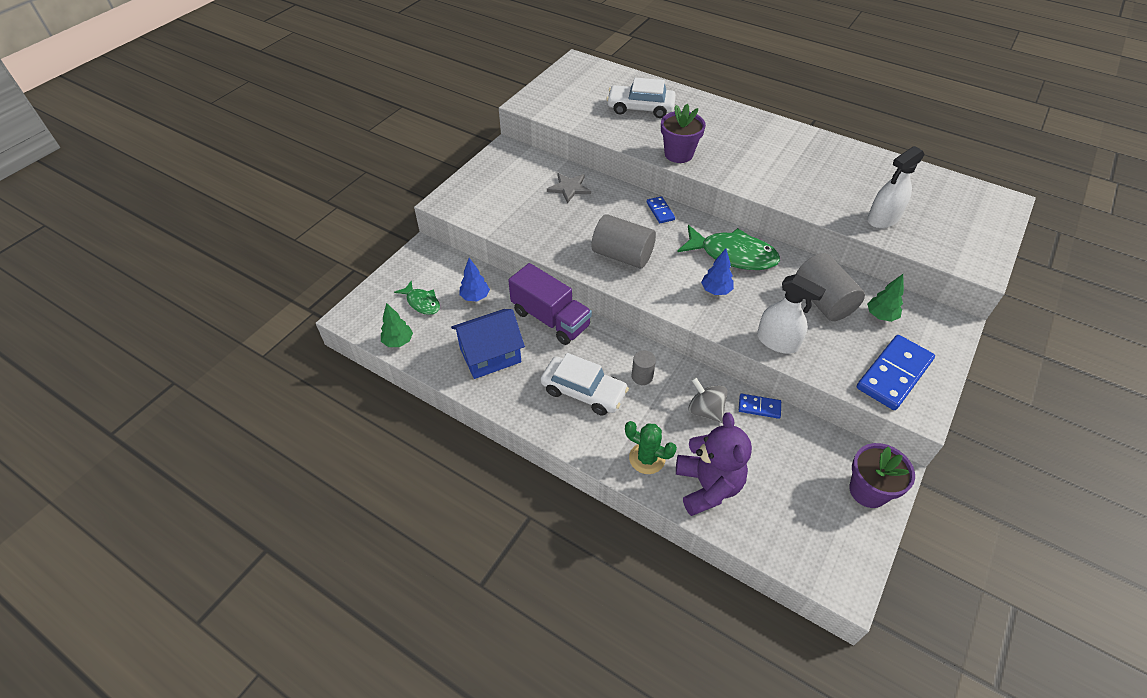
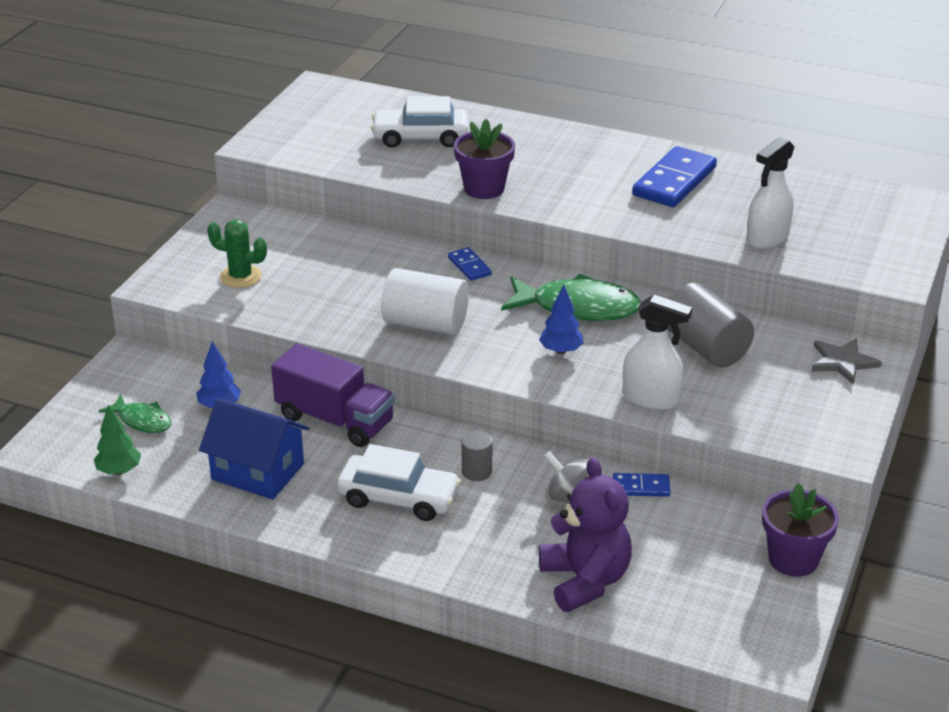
camera: 10 degrees left, 15 degrees down
blue house [451,309,525,379] -> blue house turned 60 degrees clockwise [199,398,309,500]
grey star [547,173,591,204] -> grey star moved to [811,338,882,385]
grey cylinder [591,214,656,268] -> white cylinder [381,268,469,335]
green cactus [625,421,677,474] -> green cactus moved to [207,220,267,288]
blue domino [857,335,935,410] -> blue domino moved to [632,146,717,207]
green tree [867,274,904,322] -> none

